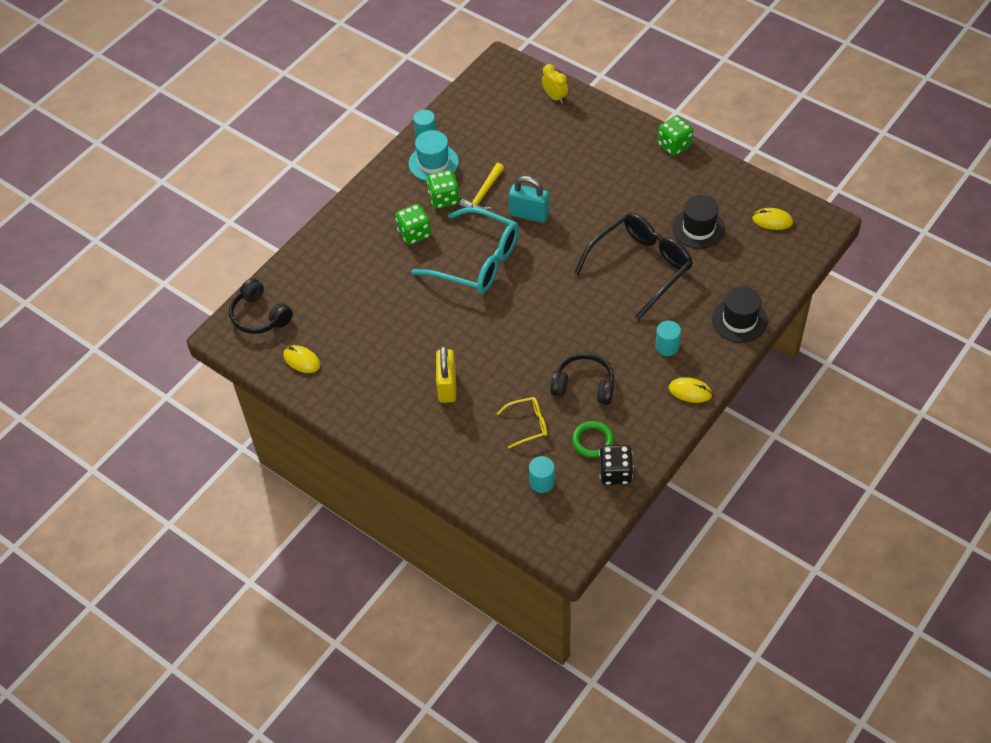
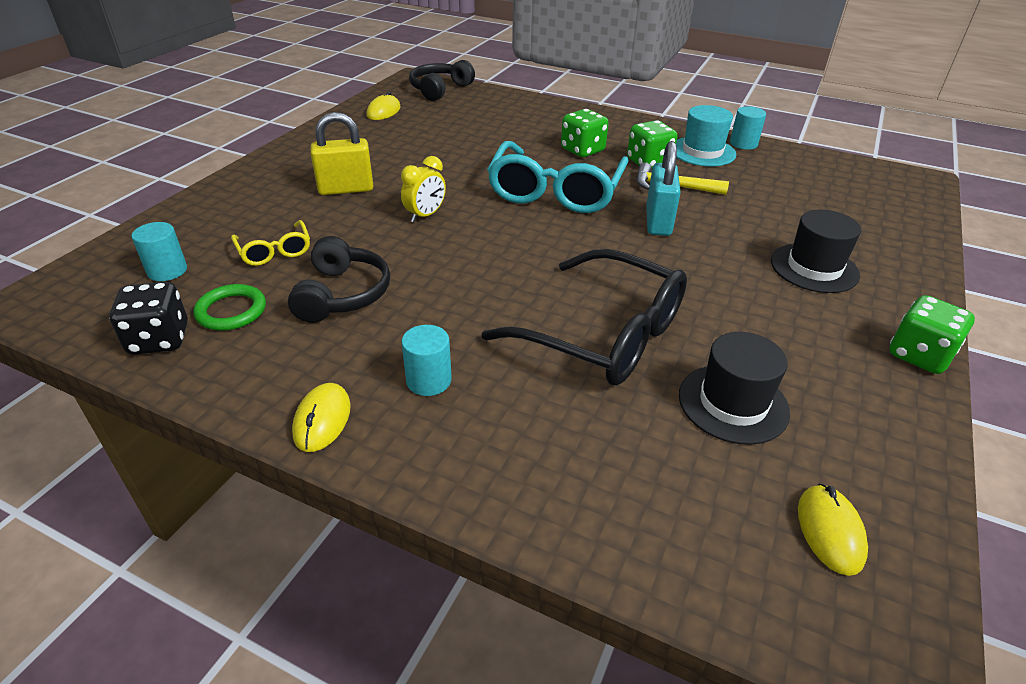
camera: 75 degrees right, 15 degrees down
yellow clock [542,64,568,104] -> yellow clock moved to [401,156,446,222]
black hat [712,286,768,343] -> black hat moved to [771,210,861,293]

